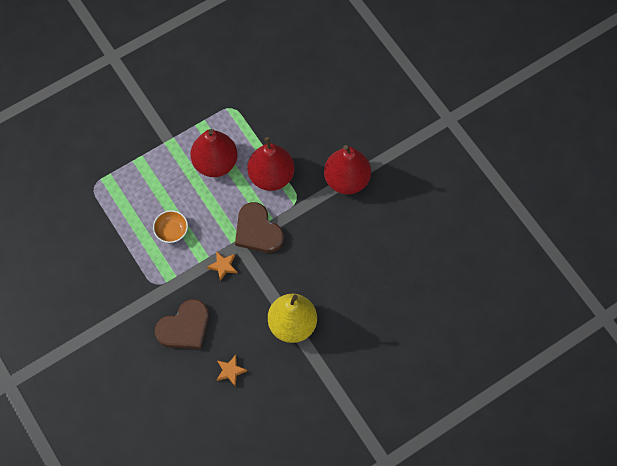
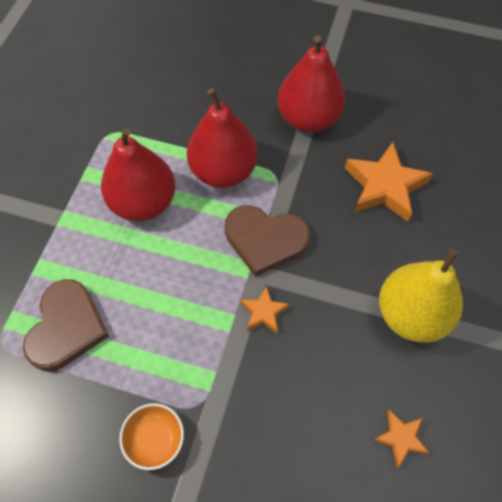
camera: 40 degrees left, 5 degrees down
orange bowl [153,210,188,243] -> orange bowl moved to [119,403,184,470]
brown heart [155,299,209,349] -> brown heart moved to [23,279,109,371]
none -> orange star [345,142,433,222]

